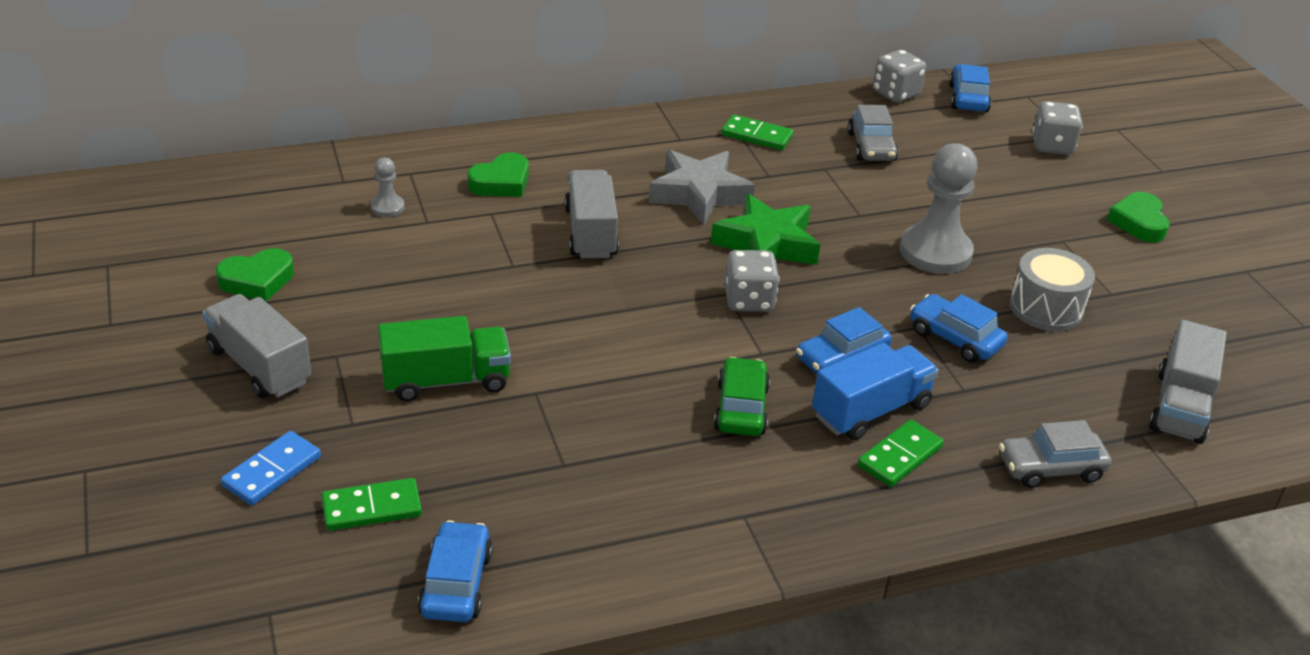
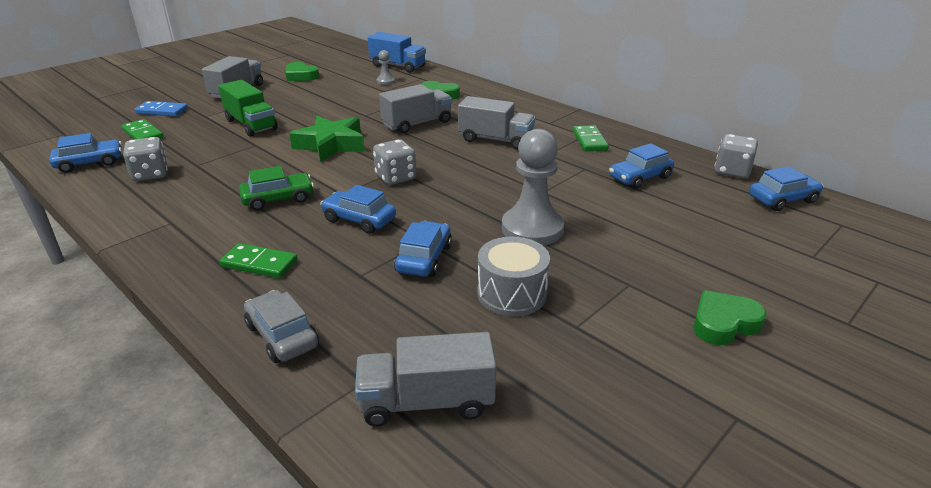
camera: 65 degrees right, 5 degrees down
grey star [649,150,755,225] -> grey truck [458,96,535,150]
green star [711,194,820,265] -> green star moved to [289,116,365,162]
blue truck [812,343,939,440] -> blue truck moved to [368,32,426,73]
grey car [848,105,898,161] -> blue car [609,143,674,189]
grey dice [1032,101,1083,155] -> grey dice moved to [123,137,168,181]

